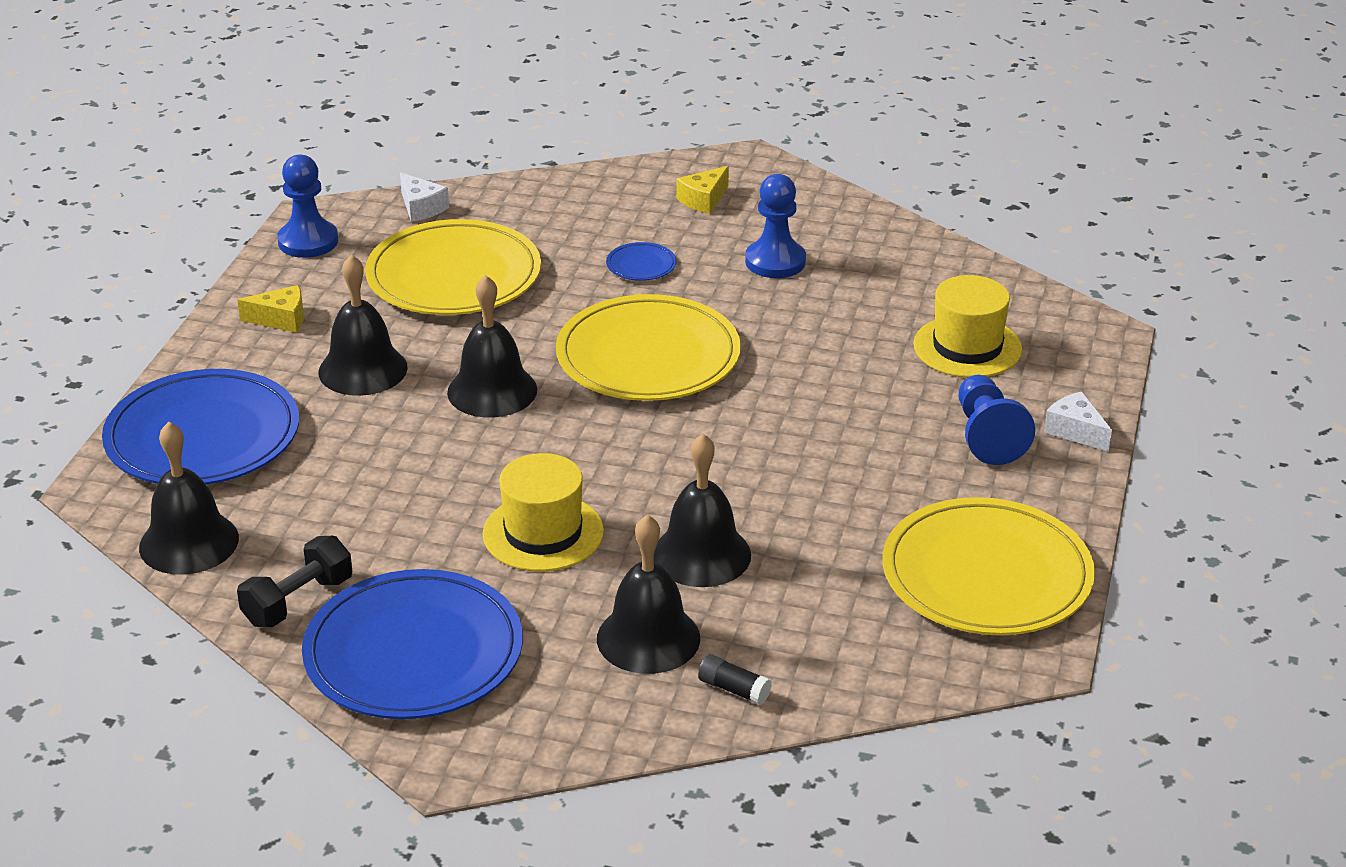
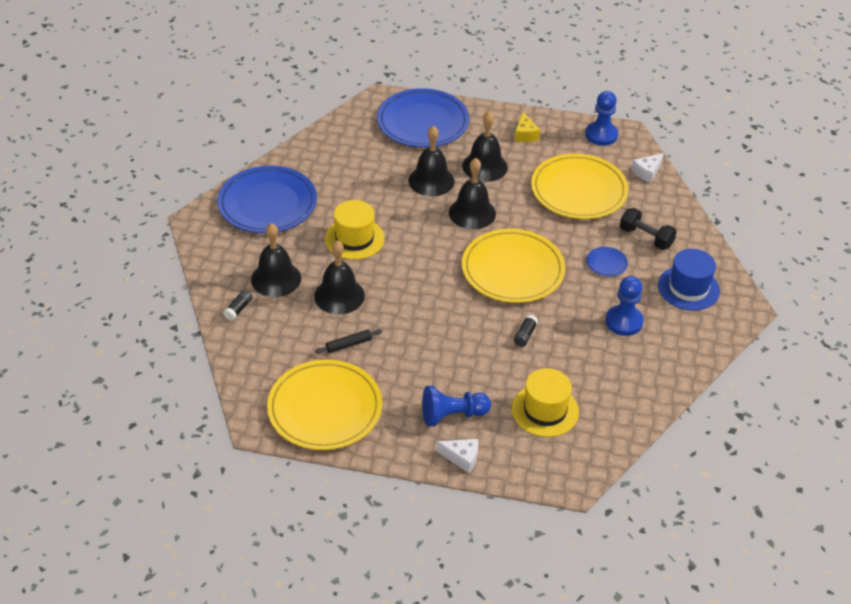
camera: 85 degrees right, 10 degrees up
black bell [139,422,239,575] -> black bell moved to [409,126,455,196]
black dumbbell [237,536,352,627] -> black dumbbell moved to [620,208,677,250]
yellow cheese [677,166,729,214] -> blue hat [658,249,720,311]
white cheese [1044,392,1112,452] -> white cheese turned 60 degrees clockwise [436,439,478,473]
none -> black rolling pin [315,329,383,354]
none -> black glue stick [514,315,538,347]

